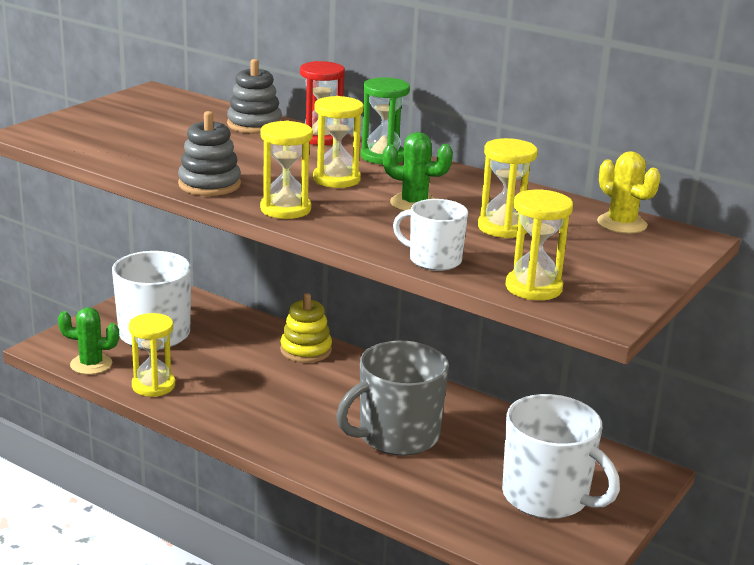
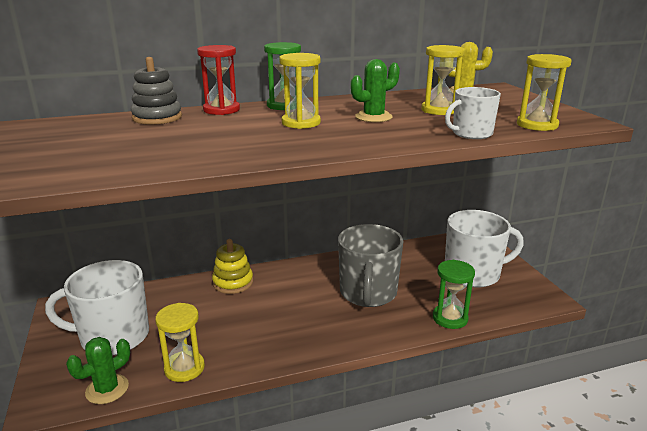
camera: 50 degrees left, 0 degrees up
grey stacking toy [178,111,241,196] -> none
yellow hourglass [260,121,313,219] -> none
none -> green hourglass [433,260,475,329]

